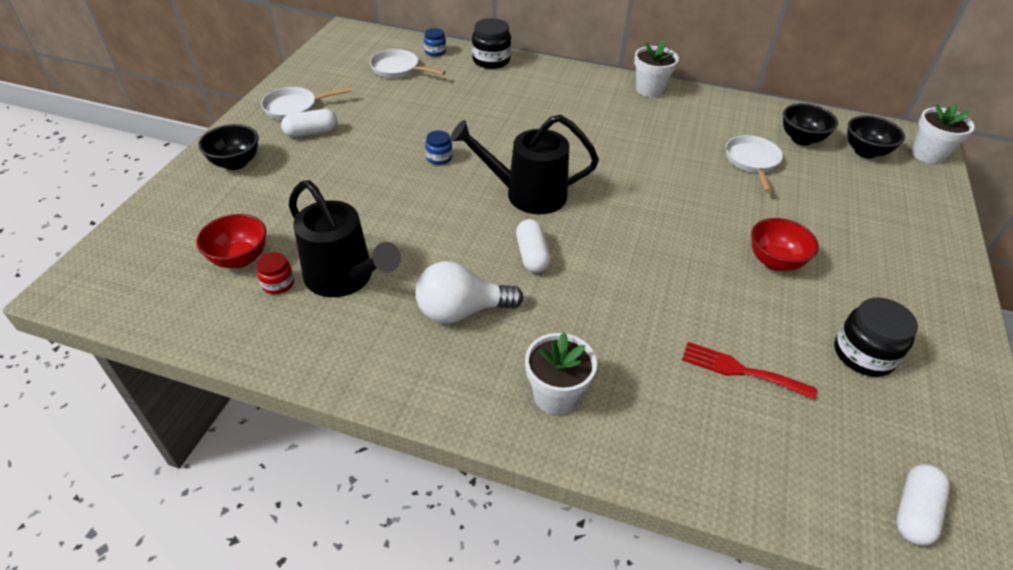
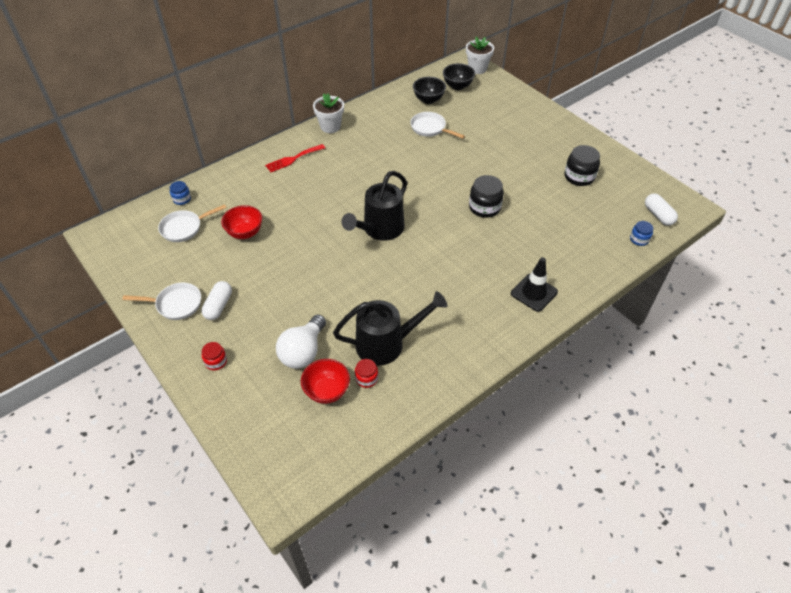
camera: 55 degrees left, 5 degrees up
black bowl [198,124,259,170] -> red jar [202,342,227,370]
white pan [261,87,352,120] -> white pan turned 105 degrees counterclockwise [122,283,201,320]
white light bulb [415,261,523,324] -> white light bulb moved to [276,314,326,369]
blue jar [425,130,452,165] -> blue jar moved to [630,221,653,246]
black jar [472,18,511,69] -> black jar moved to [469,175,504,218]
white capsule [516,219,551,273] -> none
white flower pot [525,332,597,415] -> black traffic cone [511,257,558,312]
red fork [682,342,817,400] -> red fork moved to [265,144,325,172]
red bowl [751,218,819,271] -> red bowl moved to [221,205,262,239]

